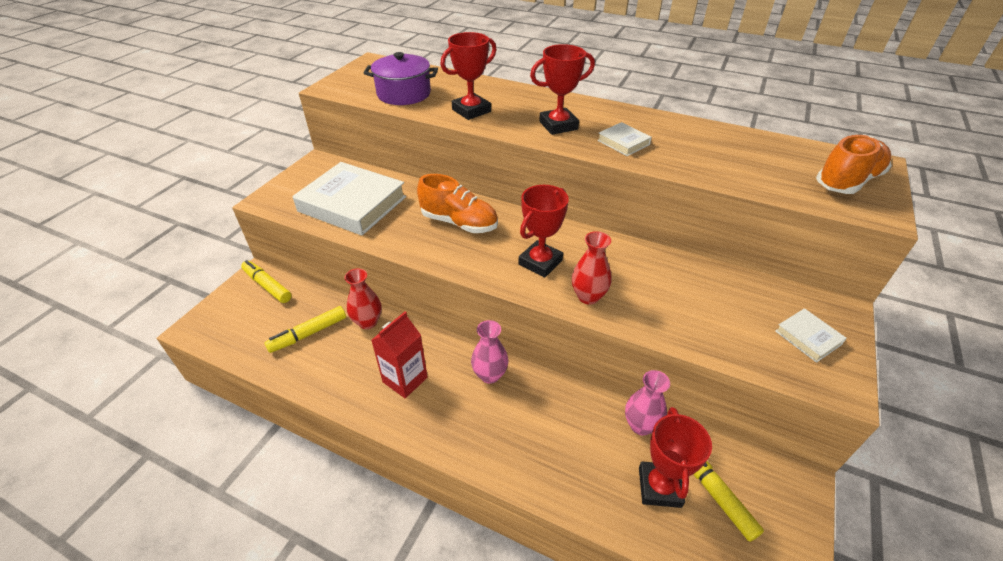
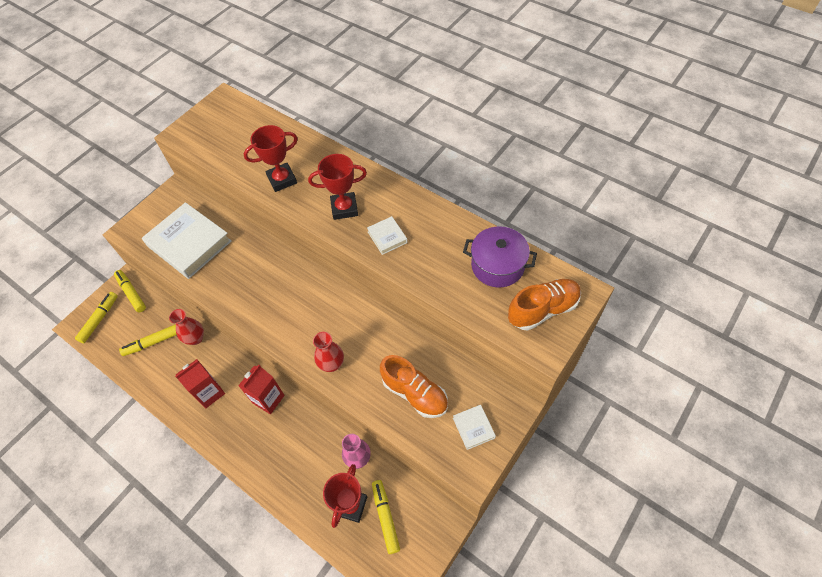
camera: 15 degrees right, 15 degrees up
purple pot [363,52,438,105] -> purple pot moved to [463,226,537,288]
orange shoe [417,174,498,233] -> orange shoe moved to [380,355,448,418]
pink vase [471,320,508,384] -> red carton [238,365,285,414]
red trophy [518,185,569,278] -> none
none -> yellow marker [75,292,118,343]

